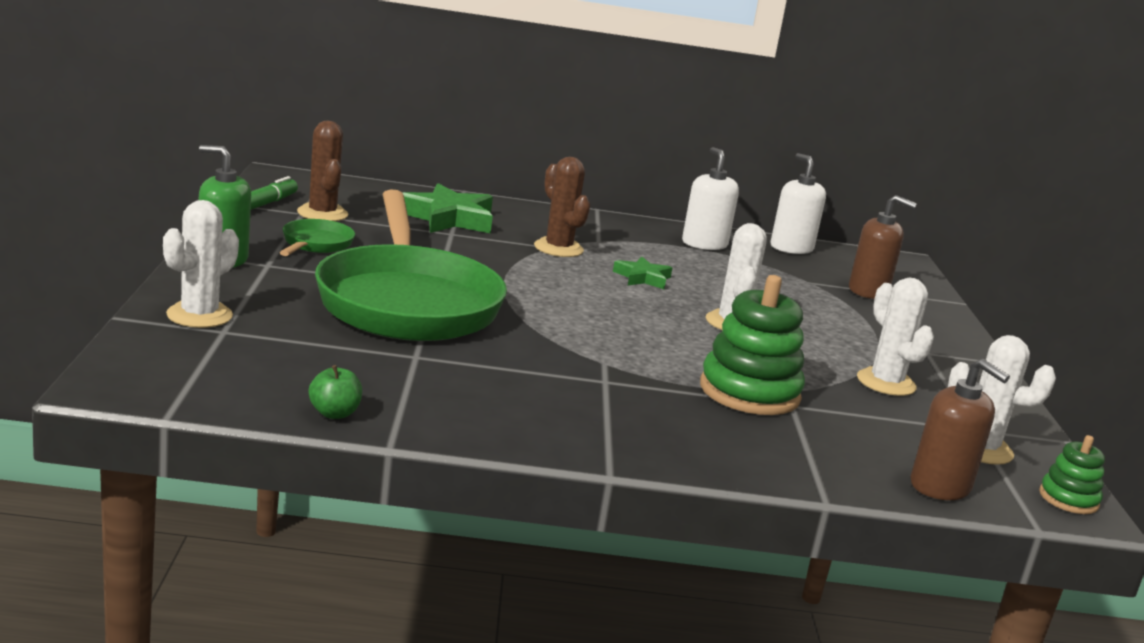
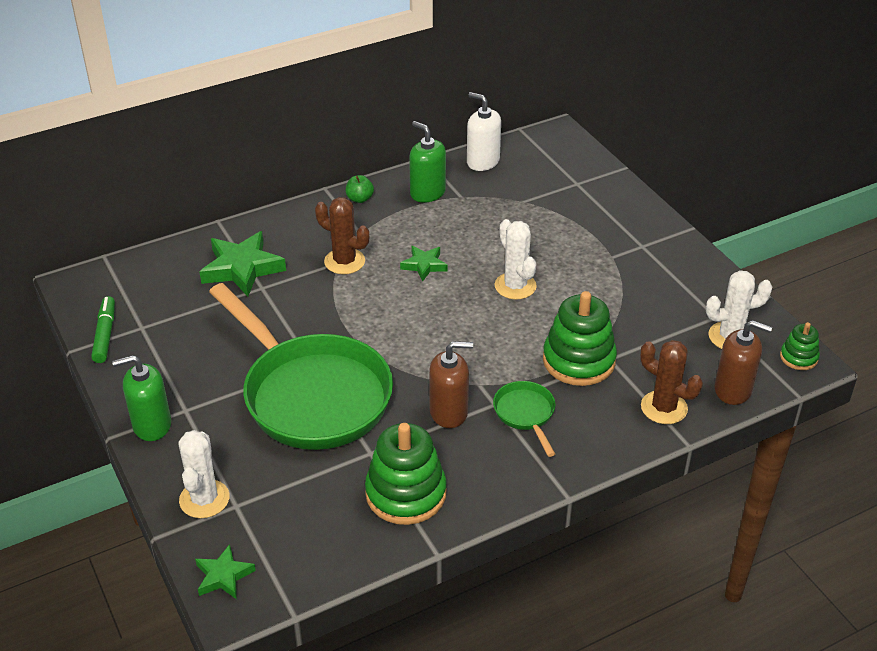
camera: 25 degrees left, 20 degrees up
green pan [280,219,355,256] -> green pan moved to [493,381,555,457]
brown cactus [297,121,348,221] -> brown cactus moved to [640,340,703,424]
green apple [309,365,362,419] -> green apple moved to [346,175,374,203]
white soap dispenser [682,147,739,250] -> green soap dispenser [409,121,446,203]
brown soap dispenser [849,195,917,299] -> brown soap dispenser moved to [429,341,473,428]
white cactus [857,277,934,396] -> none
none -> green star [195,544,256,599]
none -> green stacking toy [365,423,447,525]

